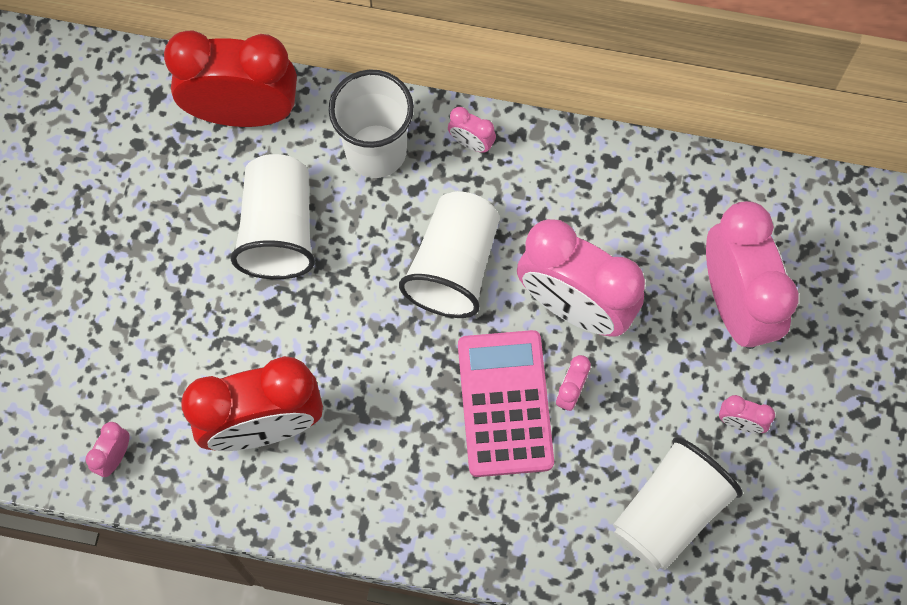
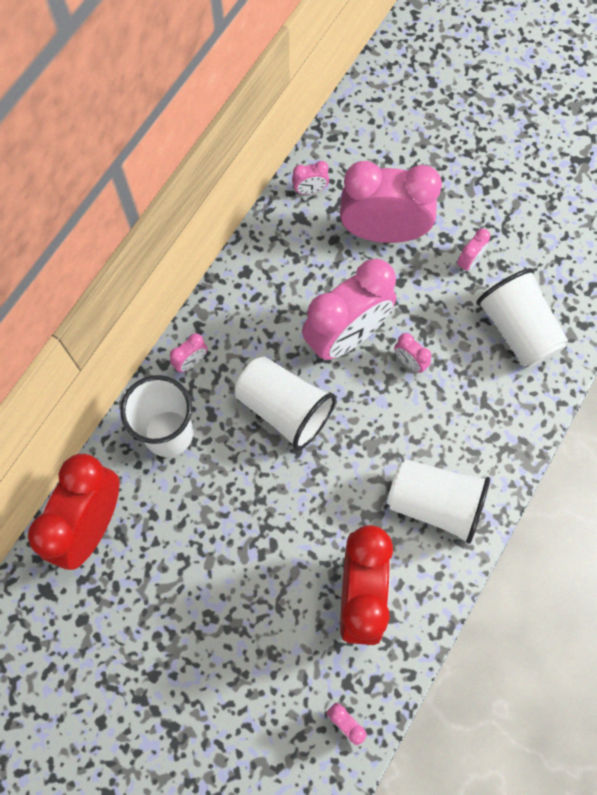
camera: 70 degrees left, 0 degrees up
white cup [230,154,315,279] -> white cup moved to [387,459,490,544]
pink calculator [458,330,554,477] -> none
none -> pink clock [292,161,329,195]

